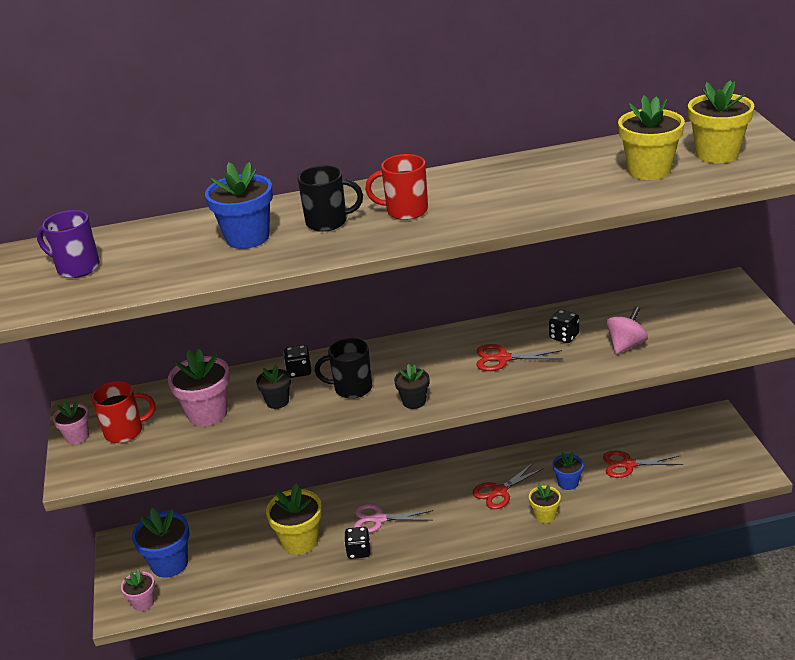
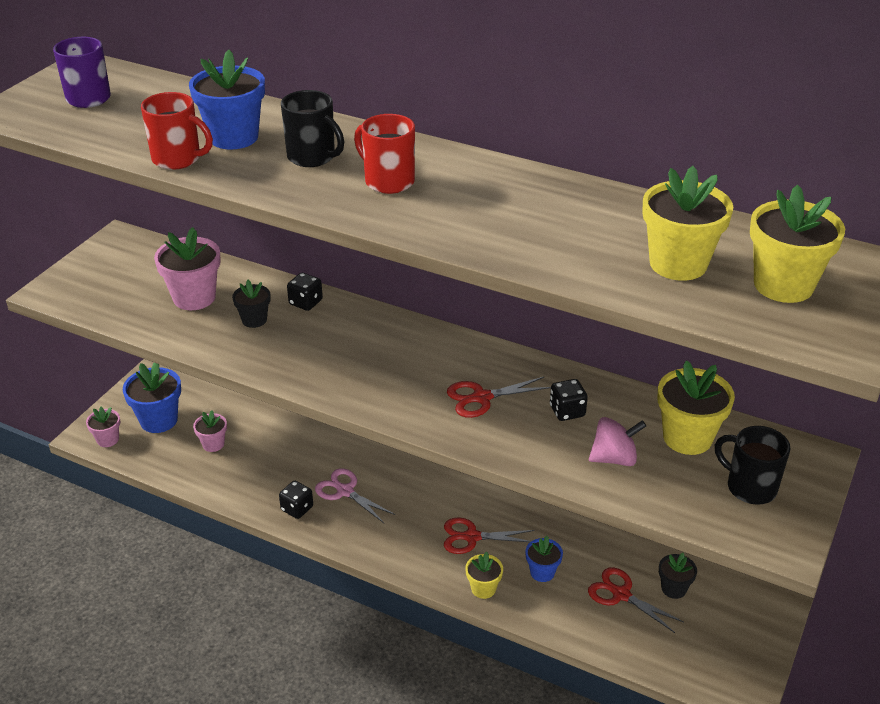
camera: 35 degrees right, 5 degrees up
pink flower pot [53,401,89,444] -> pink flower pot moved to [193,410,227,452]
red mug [91,381,155,443] -> red mug moved to [141,92,213,170]
yellow flower pot [266,483,322,554] -> yellow flower pot moved to [658,360,735,455]
black mug [315,338,372,399] -> black mug moved to [715,426,790,505]
black flower pot [394,364,429,409] -> black flower pot moved to [659,553,697,599]
red scissors [477,344,562,371] -> red scissors turned 60 degrees counterclockwise [447,376,551,418]

